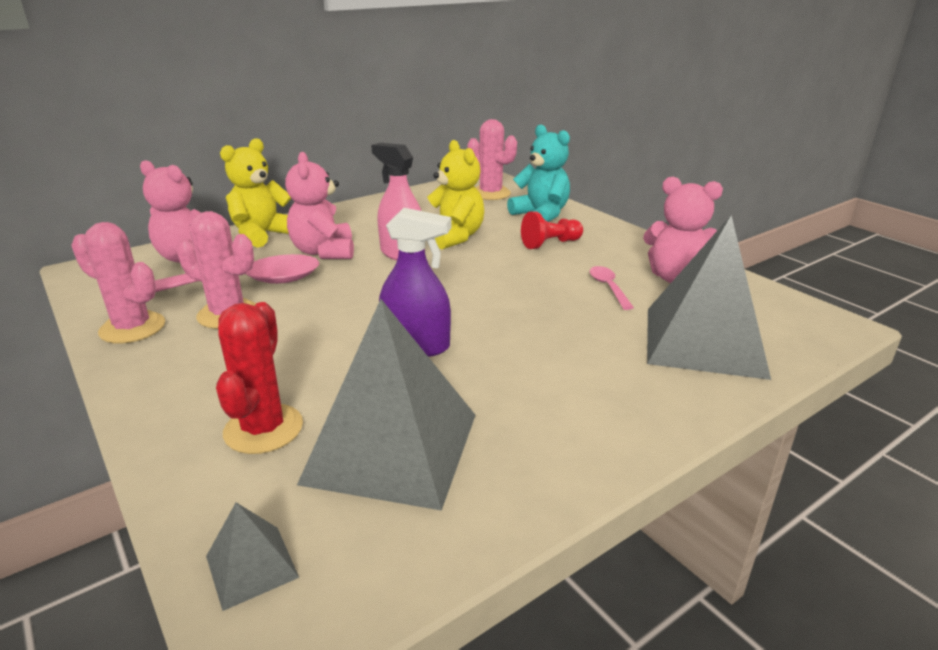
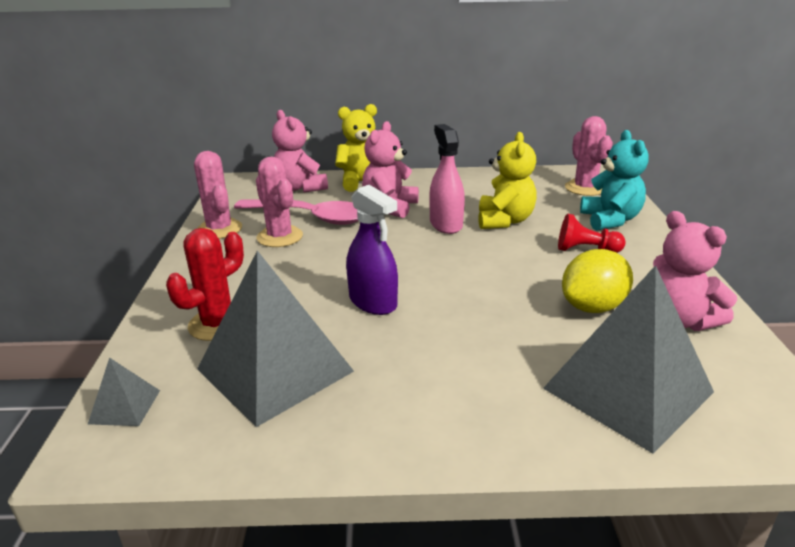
camera: 35 degrees right, 0 degrees up
pink spoon [590,266,634,310] -> yellow lemon [562,249,633,313]

